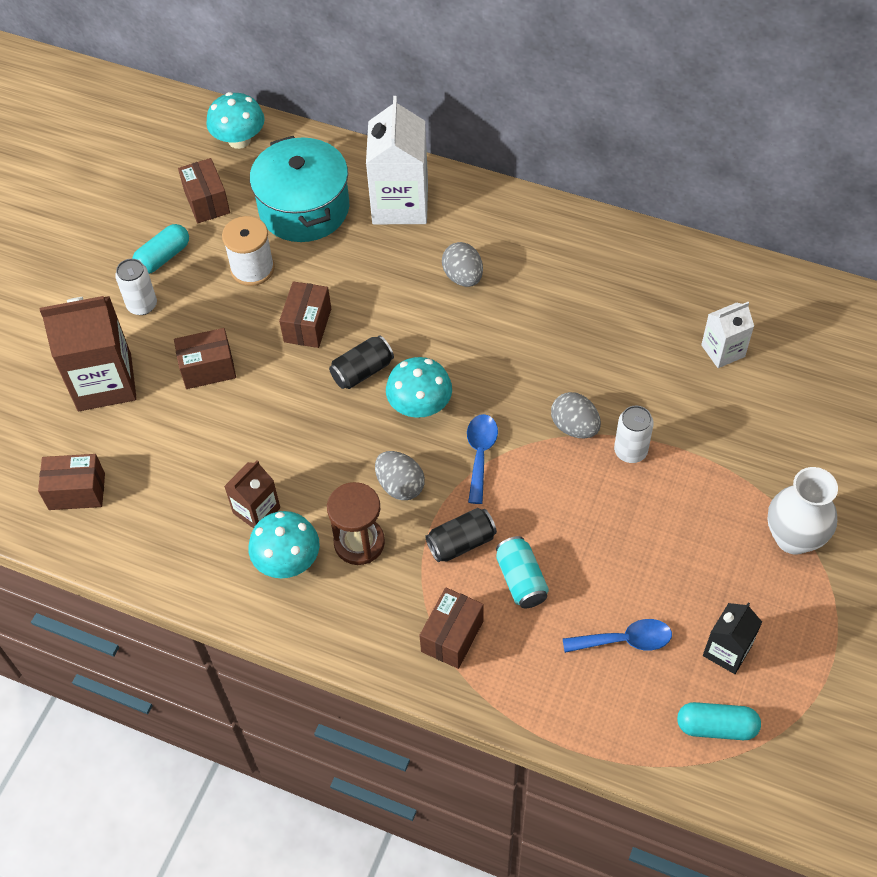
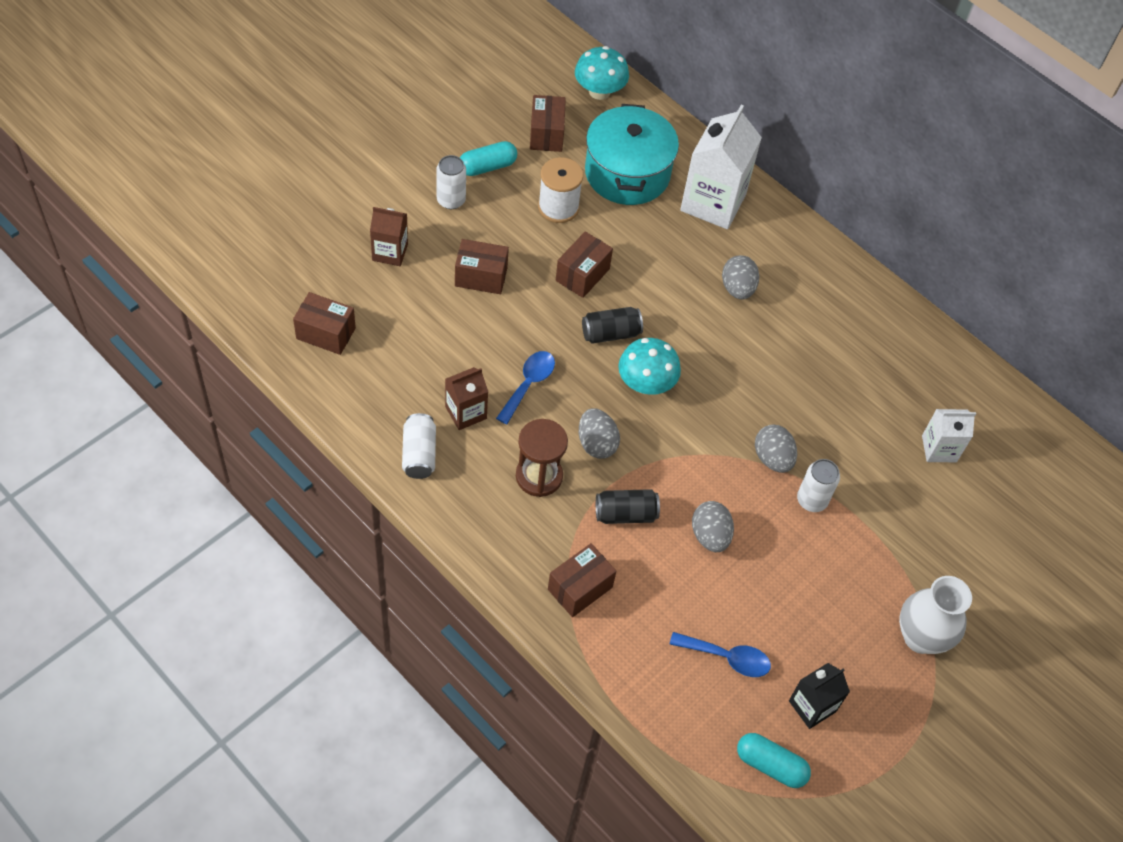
camera: 15 degrees right, 0 degrees up
brown carton [40,296,137,411] -> brown carton [370,207,408,266], size x0.55
turquoise mushroom [248,511,320,578] -> none
blue spoon [467,414,498,504] -> blue spoon moved to [496,351,555,424]
turquoise can [496,536,549,608] -> none
none -> white can [402,413,436,479]
none -> grey egg [692,501,734,552]

